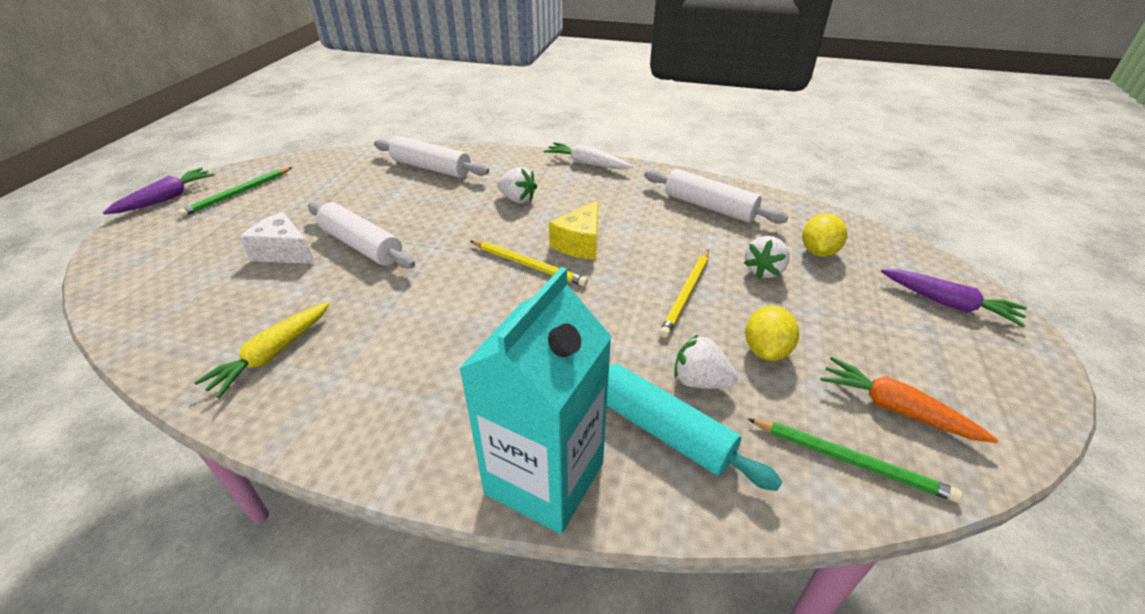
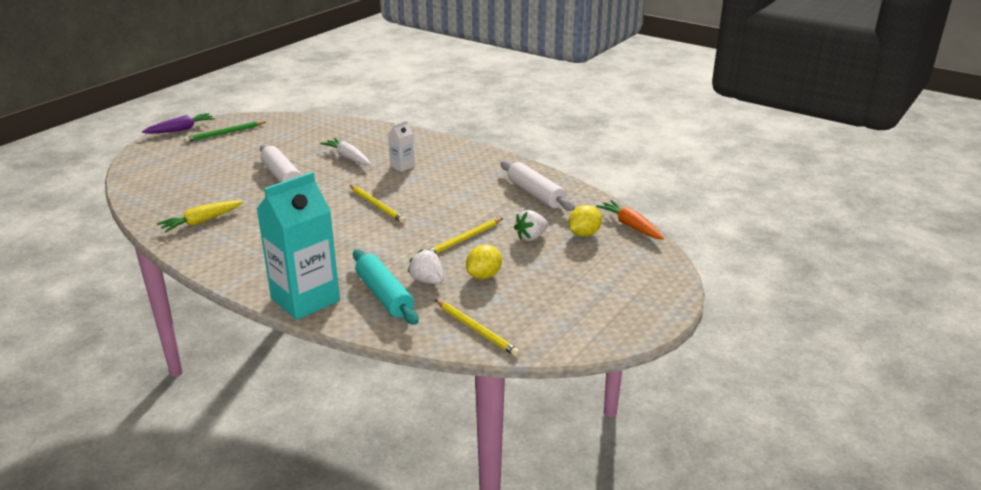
camera: 20 degrees right, 10 degrees down
white cheese [239,212,315,264] -> none
white rolling pin [374,136,489,178] -> none
white strawberry [497,167,537,203] -> white carton [388,120,415,172]
white carrot [544,142,632,169] -> white carrot moved to [320,138,371,165]
yellow cheese [549,200,598,260] -> none
green pencil [747,418,962,503] -> yellow pencil [435,300,520,357]
orange carrot [820,357,998,443] -> orange carrot moved to [596,200,664,239]
purple carrot [881,269,1027,327] -> none

